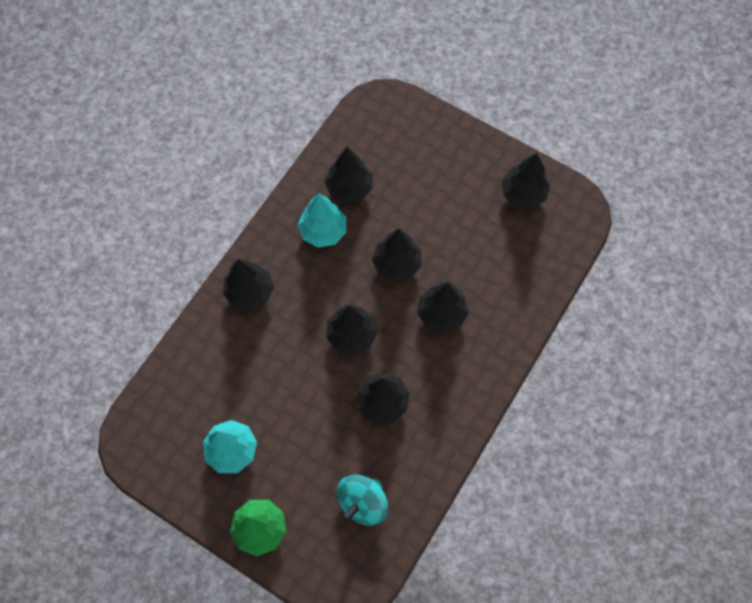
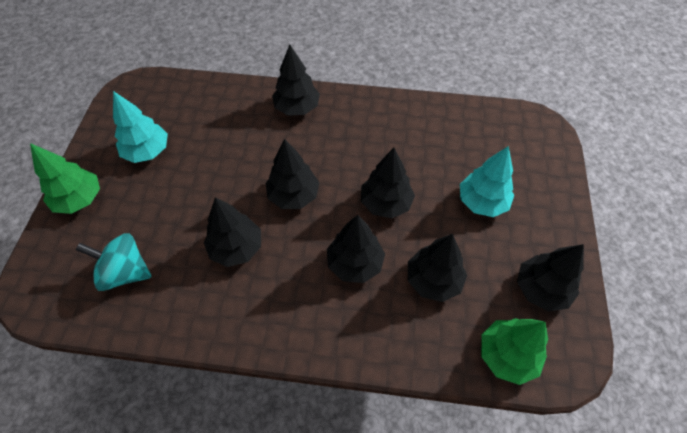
camera: 65 degrees right, 10 degrees down
turquoise tree [298,193,347,248] -> turquoise tree moved to [460,146,514,217]
black tree [325,147,373,203] -> black tree moved to [408,234,467,302]
none -> green tree [481,318,548,385]

